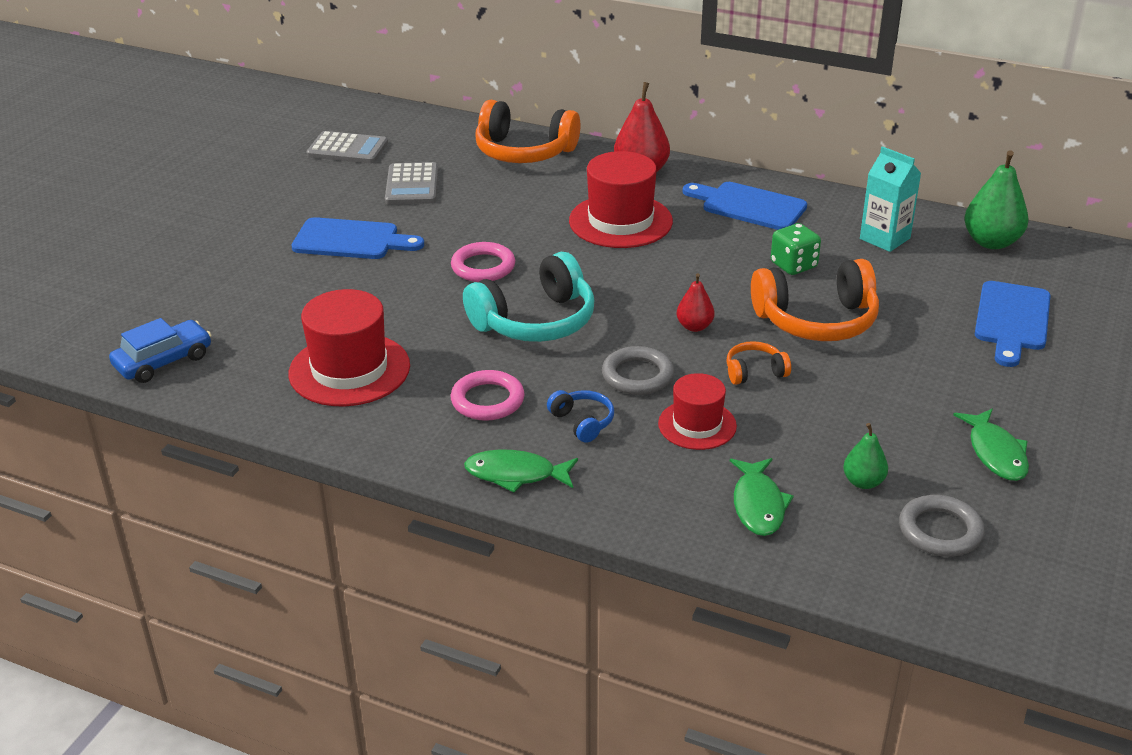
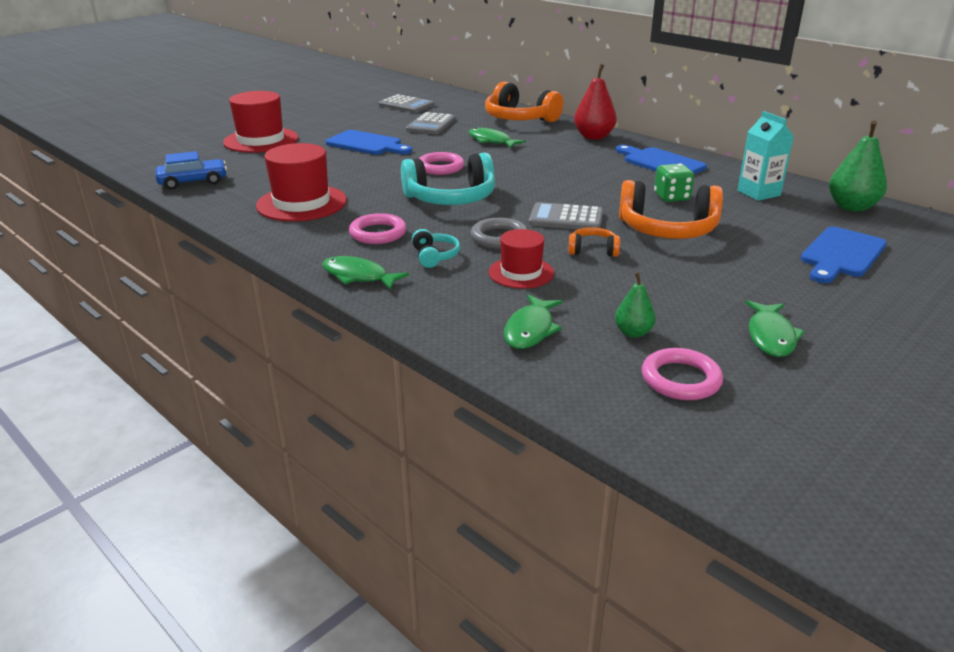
camera: 20 degrees right, 5 degrees down
blue headphones [547,390,614,443] -> turquoise headphones [412,229,460,268]
red hat [569,151,673,248] -> red hat moved to [223,91,298,153]
red pear [677,273,715,332] -> grey calculator [529,202,603,229]
grey ring [899,495,985,557] -> pink ring [642,348,723,400]
none -> green fish [469,128,526,148]

